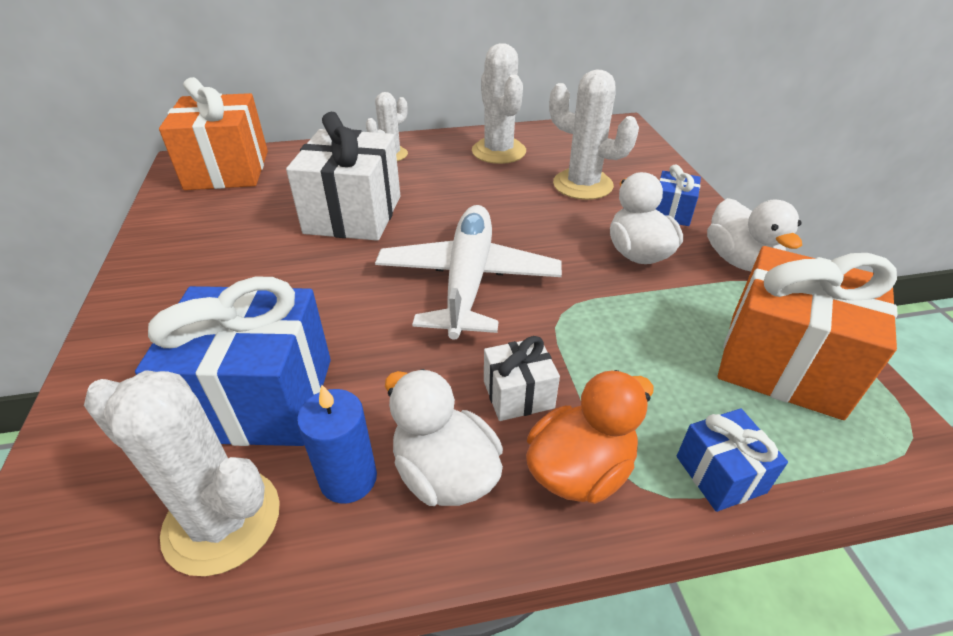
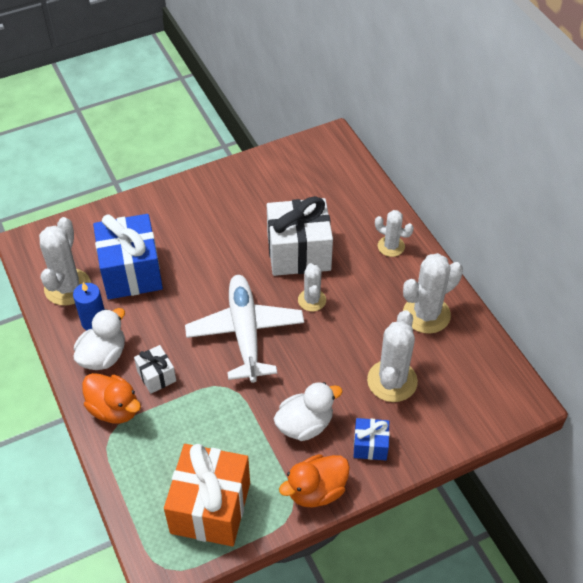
camera: 75 degrees right, 10 degrees up
orange gift [159,77,268,190] -> none
white plane [375,205,562,340] -> white plane turned 90 degrees counterclockwise [185,275,304,383]
blue gift [677,408,788,512] -> none
white duck [707,198,802,271] -> orange duck [279,454,350,507]
none -> white cactus [298,263,326,311]

